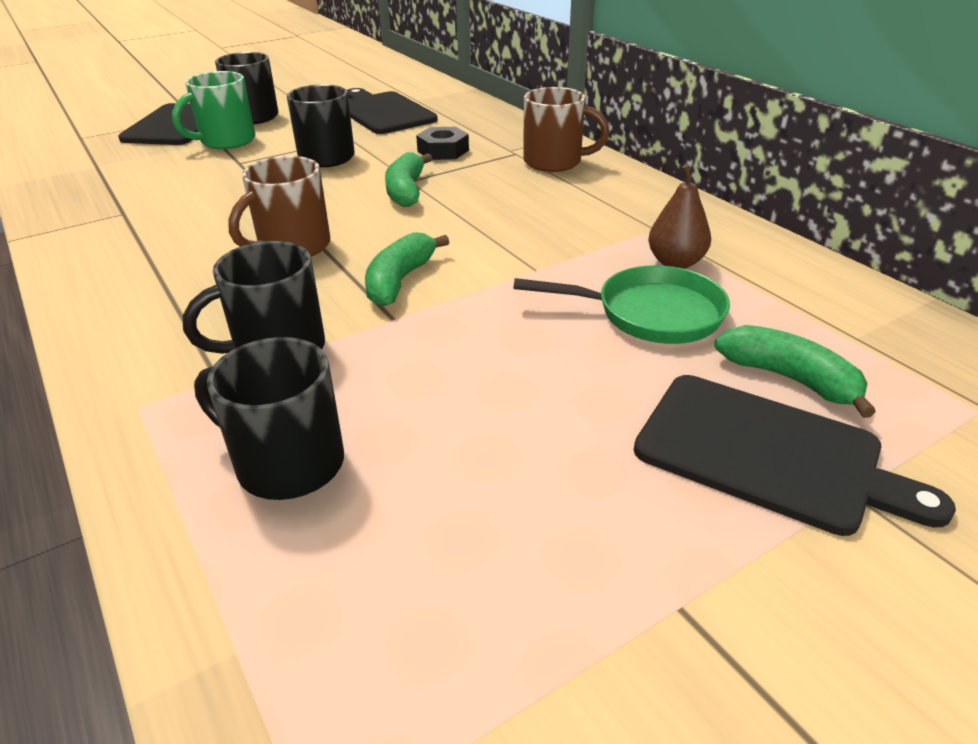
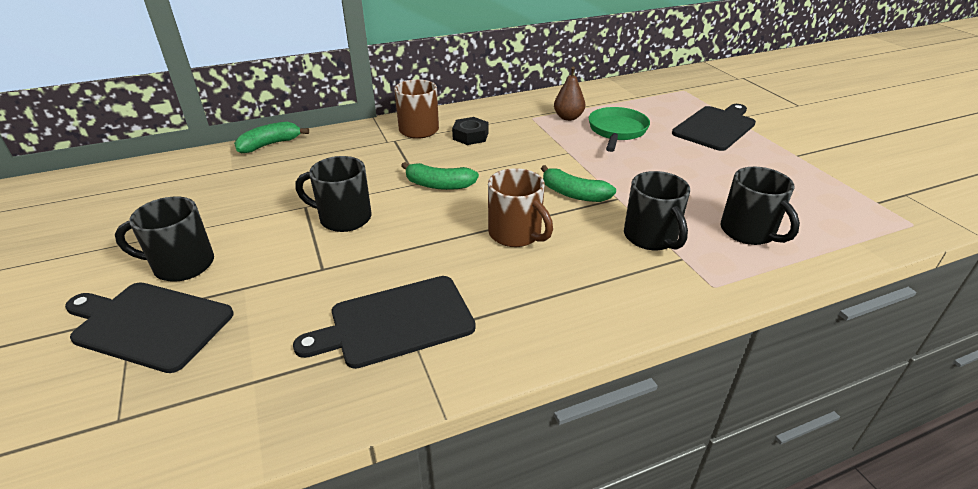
camera: 80 degrees left, 0 degrees up
green mug [172,71,255,149] -> none
black mug [194,337,344,500] -> black mug turned 60 degrees counterclockwise [721,167,800,245]
black cutting board [347,88,438,134] -> black cutting board moved to [293,276,476,369]
black nut [416,127,469,160] -> black nut moved to [452,117,488,145]
green banana [714,325,876,418] -> green banana moved to [234,122,309,153]

